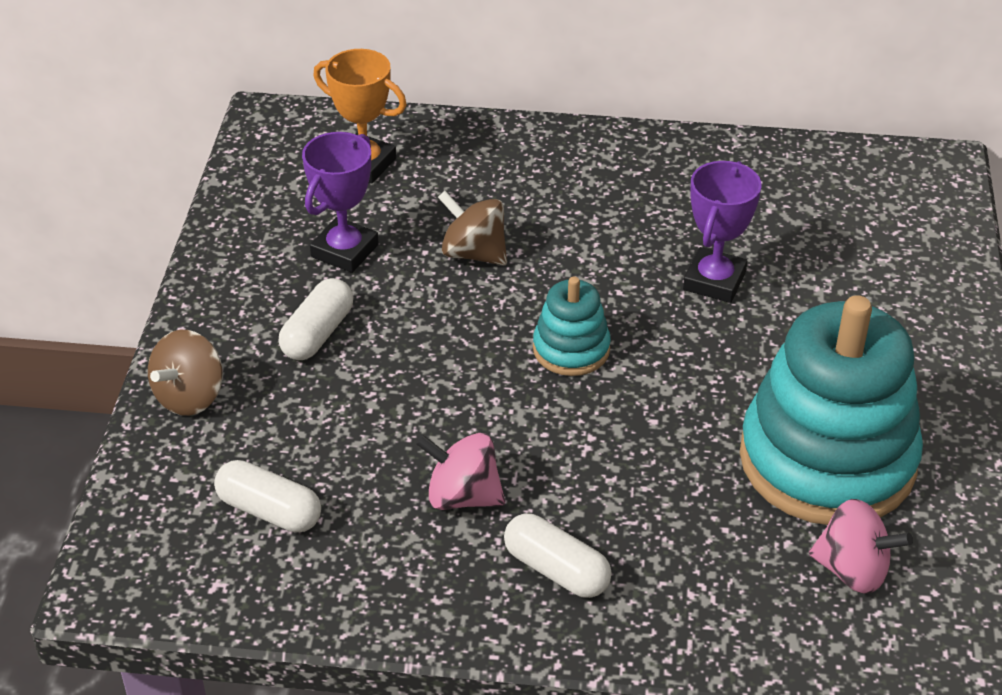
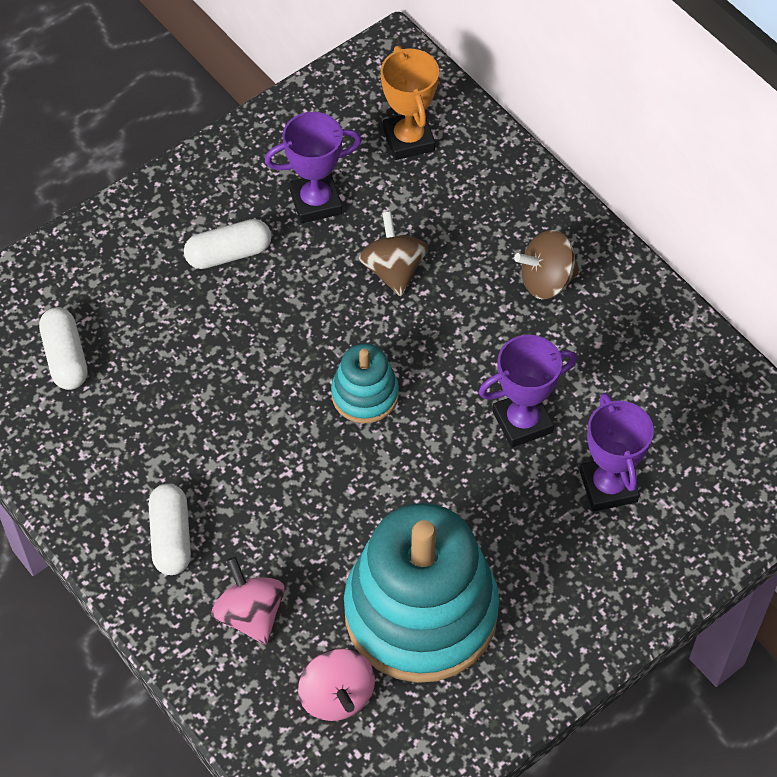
camera: 45 degrees right, 15 degrees up
brown spinning top [148,330,223,416] -> brown spinning top moved to [514,230,580,299]
pink spinning top [416,433,505,510] -> pink spinning top moved to [212,557,285,645]
none -> purple trophy [580,393,654,512]

